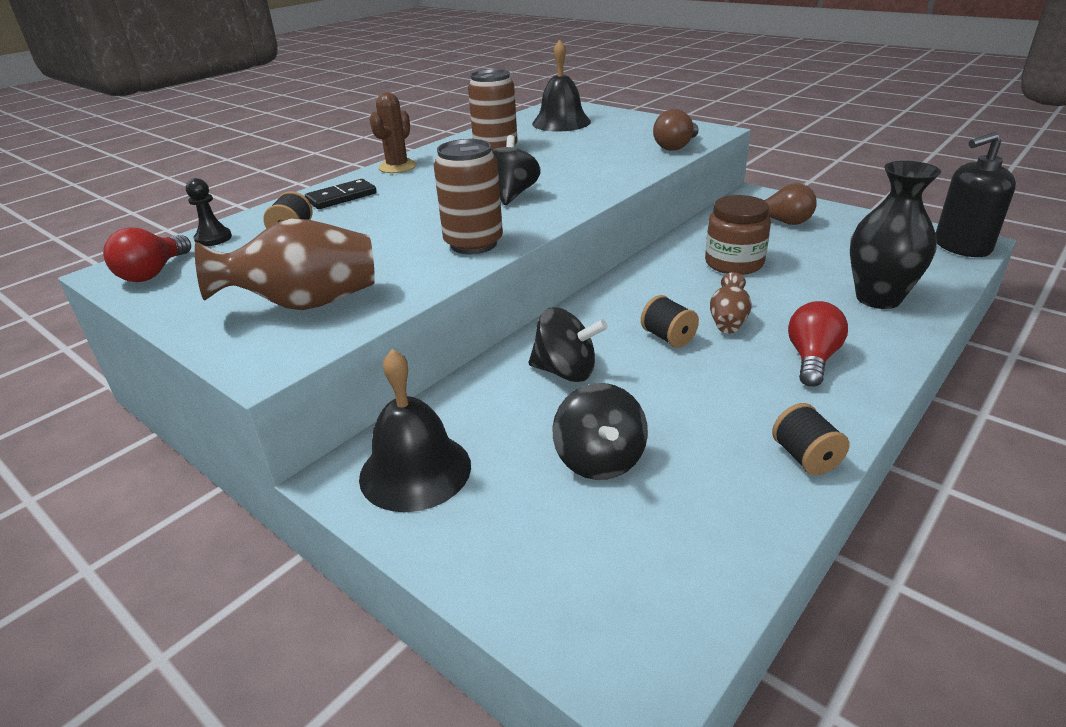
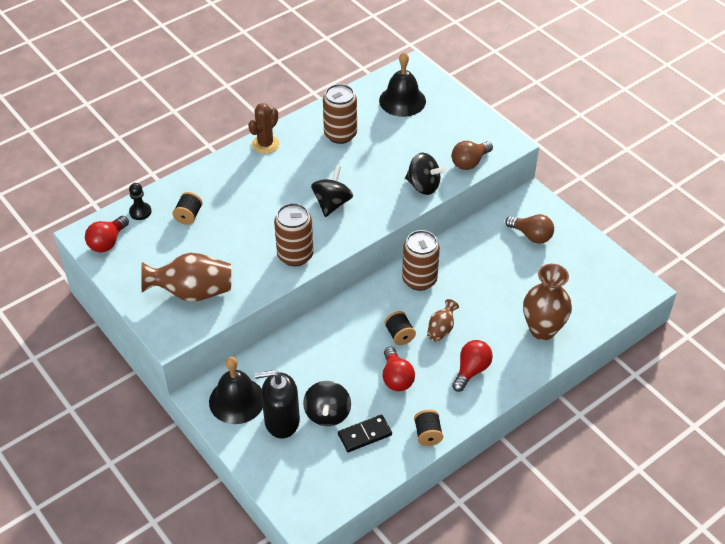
camera: 10 degrees right, 15 degrees up
black domino [305,179,377,209] -> black domino moved to [338,414,392,452]
black spinning top [528,308,608,382] -> black spinning top moved to [405,153,446,195]
brown jar [705,195,771,275] -> none
black vase [850,161,941,309] -> brown vase [523,264,572,340]
black soap dispenser [936,132,1016,257] -> black soap dispenser moved to [255,370,300,439]
none -> red light bulb [383,347,415,391]
none -> brown can [402,230,440,291]

